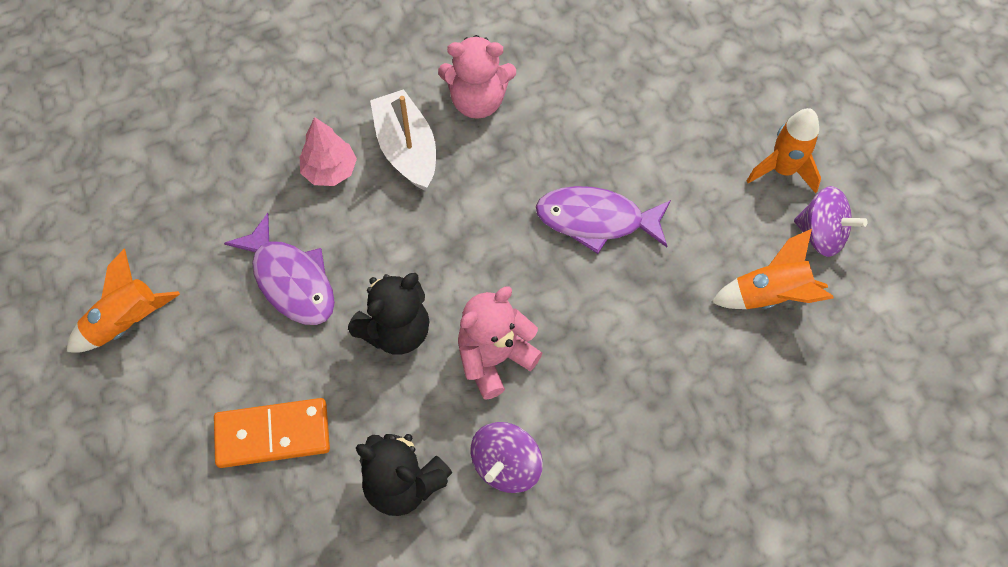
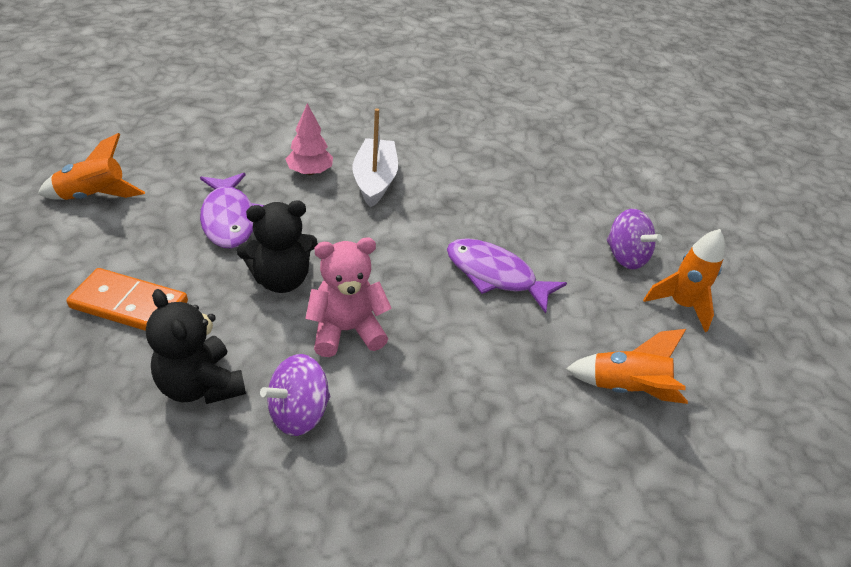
camera: 20 degrees right, 20 degrees down
pink teddy bear [438,35,516,119] -> none
purple spinning top [794,186,867,257] -> purple spinning top moved to [607,209,662,269]

